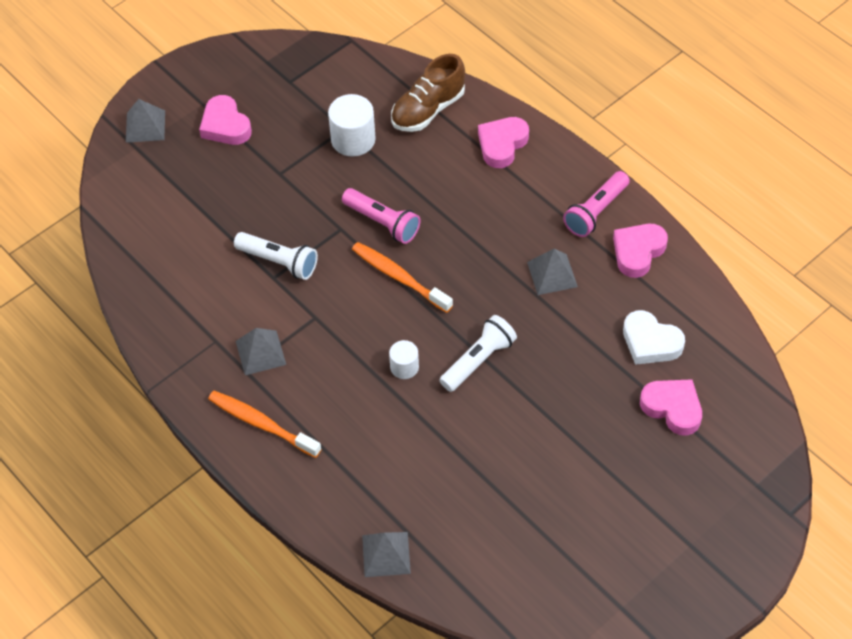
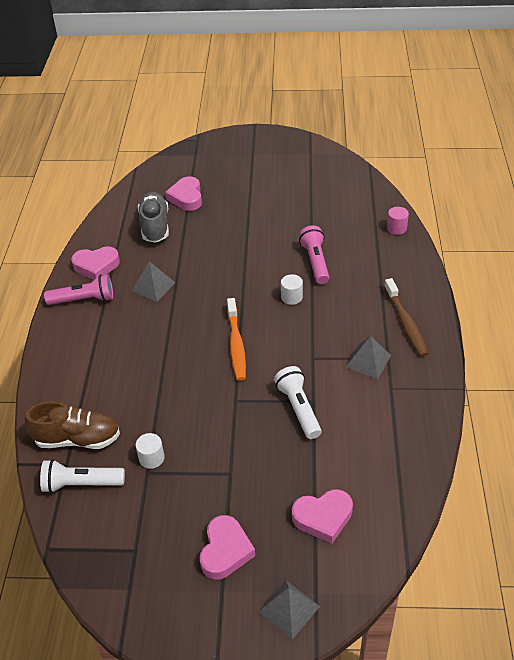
camera: 135 degrees left, 10 degrees down
orange toothbrush [208,391,321,458] -> brown toothbrush [384,278,429,357]
white cylinder [328,94,376,157] -> white cylinder [135,433,165,469], size x0.59
pink flashlight [342,188,421,244] -> pink flashlight moved to [299,225,329,284]
grey pyramid [362,532,411,577] -> pink cylinder [387,207,409,235]
white flashlight [439,315,517,392] -> white flashlight moved to [40,459,125,493]
pink heart [478,117,529,168] -> pink heart moved to [292,489,353,544]
white heart [623,310,685,365] -> grey shoe [138,192,169,243]

